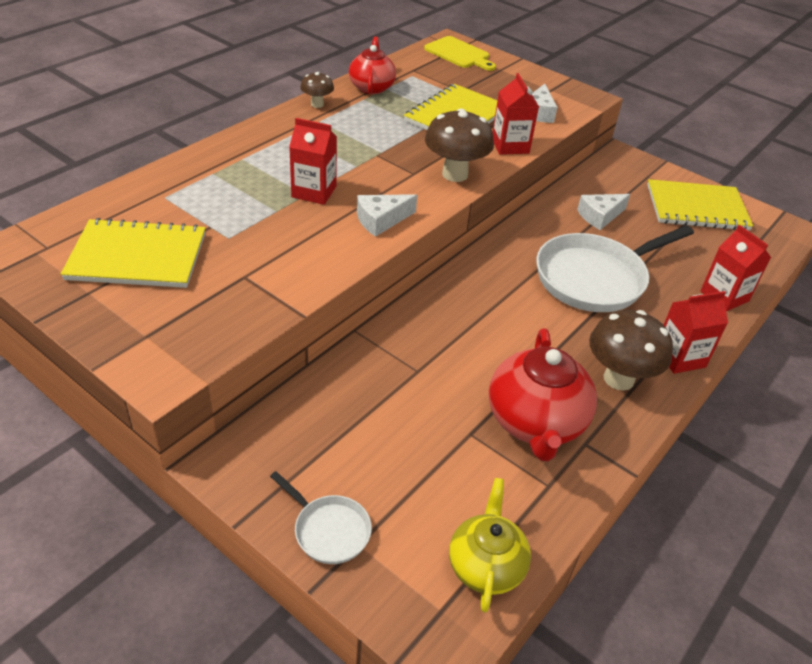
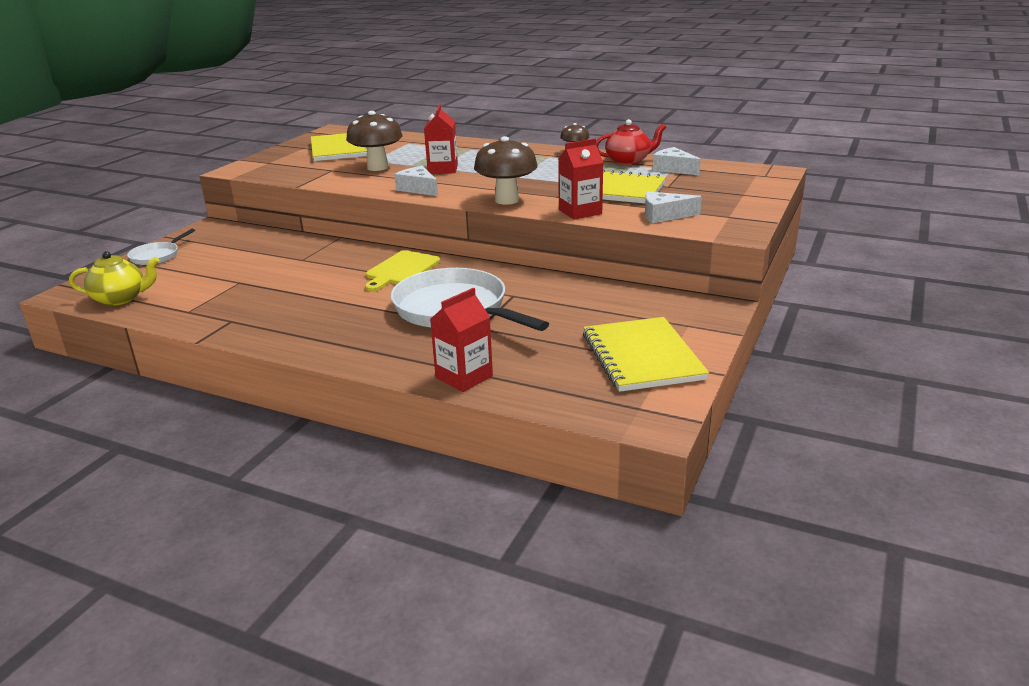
camera: 80 degrees right, 15 degrees down
yellow cutting board [424,36,496,71] -> yellow cutting board moved to [365,250,440,292]
red teapot [489,328,597,461] -> none
white cheese [577,194,630,230] -> white cheese moved to [653,147,701,175]
brown mushroom [589,310,673,391] -> brown mushroom moved to [346,111,402,171]
red carton [664,291,728,374] -> none

